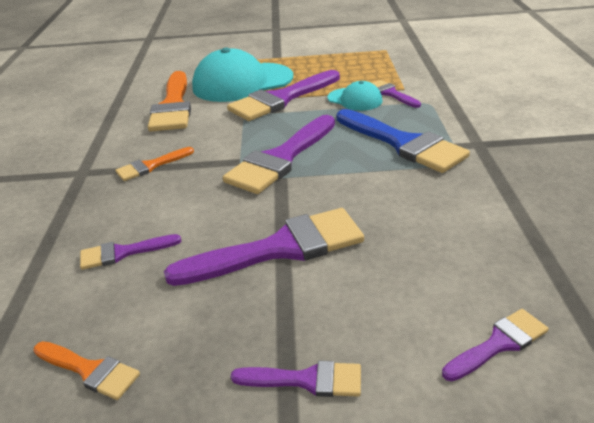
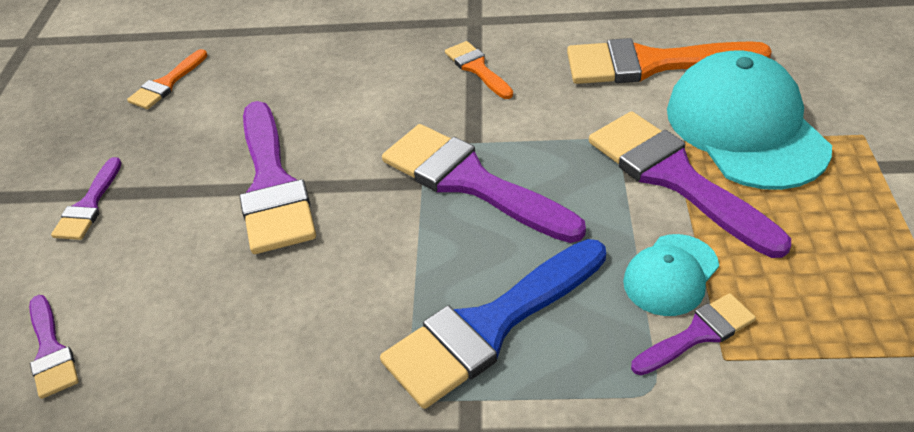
camera: 95 degrees right, 10 degrees up
purple brush [80,234,181,270] -> none

